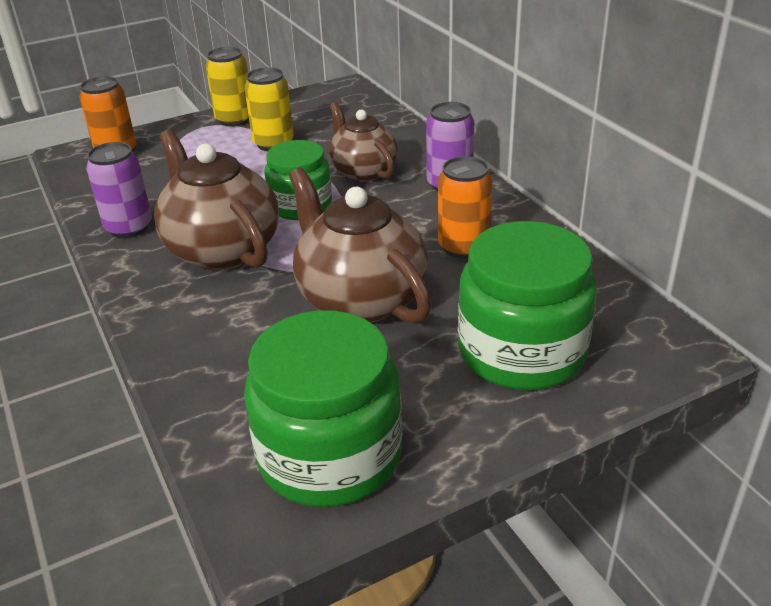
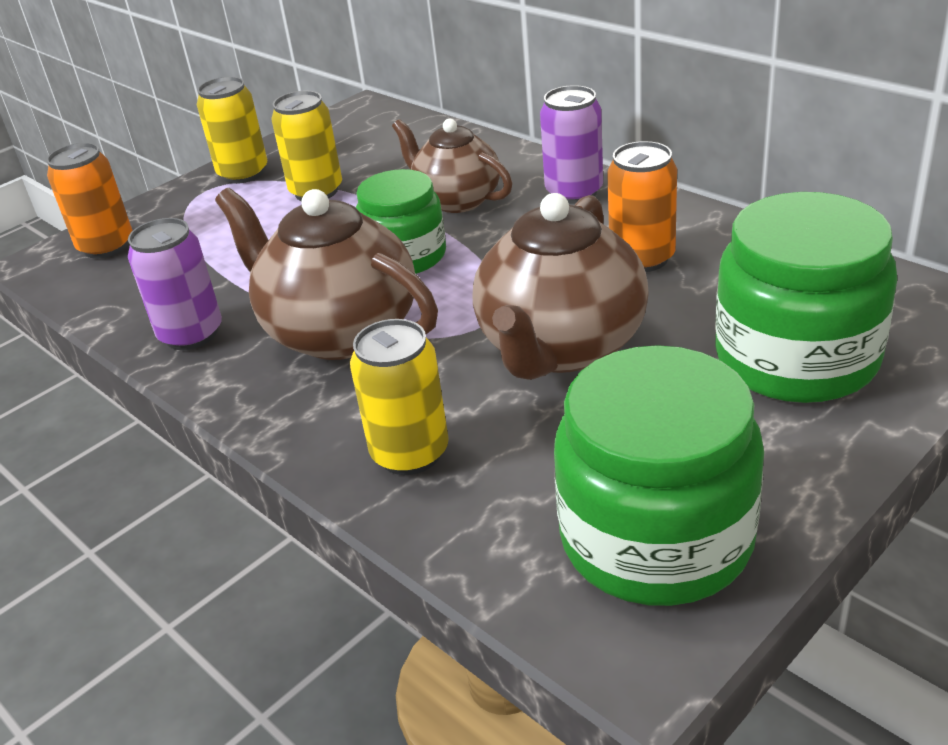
camera: 15 degrees left, 0 degrees up
brown teapot [289,168,432,324] -> brown teapot turned 105 degrees counterclockwise [473,193,649,380]
none -> yellow can [350,319,449,475]

